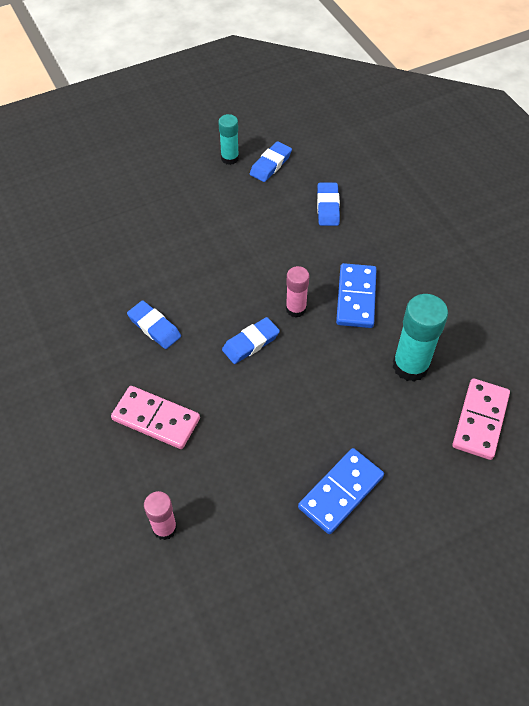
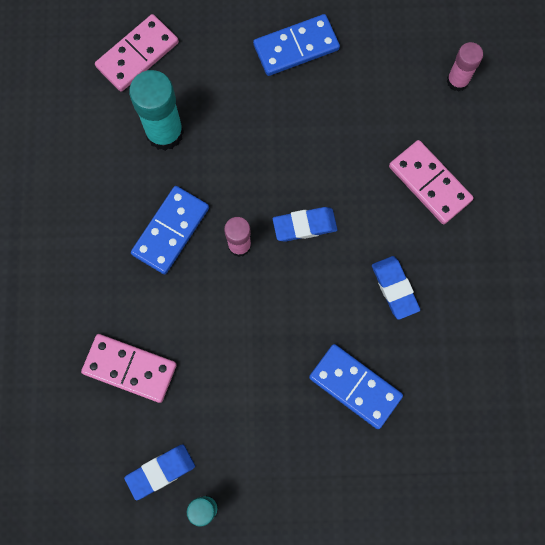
camera: 155 degrees left, 20 degrees up
blue eraser [317,183,340,226] -> pink domino [81,334,177,403]
none -> blue domino [309,344,403,429]

